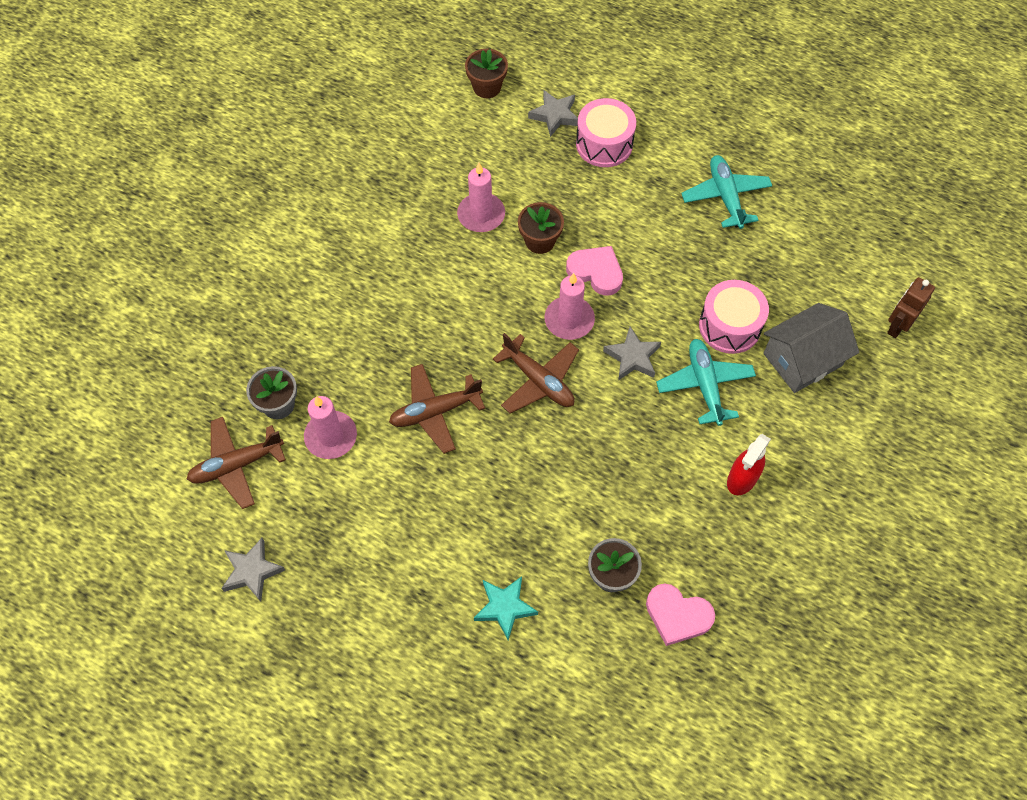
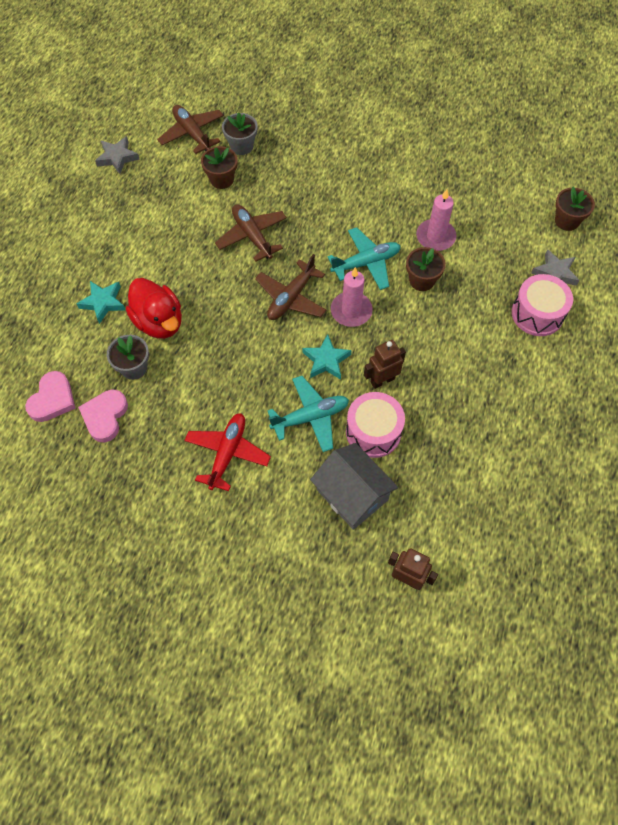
camera: 80 degrees right, 0 degrees up
pink candle [304,396,357,459] -> brown flower pot [201,146,237,189]
pink heart [566,246,623,296] -> pink heart moved to [25,371,76,422]
grey star [603,326,661,380] -> turquoise star [302,334,352,380]
turquoise plane [681,155,772,229] -> turquoise plane moved to [328,227,401,290]
red spray bottle [727,434,771,495] -> red plane [184,413,271,491]
none -> red duck [126,278,182,338]
none -> brown robot [364,340,406,389]

